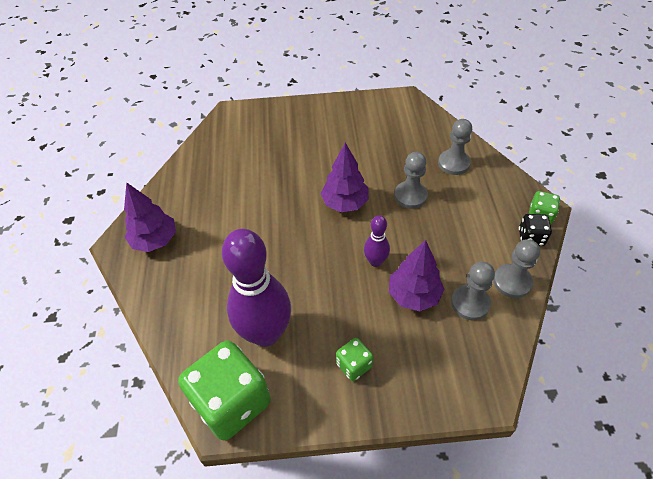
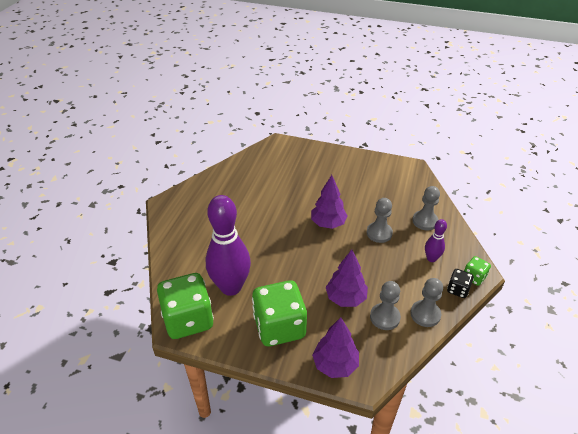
camera: 20 degrees right, 10 degrees down
purple tree [124,182,176,252] -> purple tree moved to [312,317,359,378]
green dice [336,338,373,381] -> green dice [252,280,307,346], size x2.15
purple bowling pin [364,215,390,267] -> purple bowling pin moved to [425,219,447,262]

